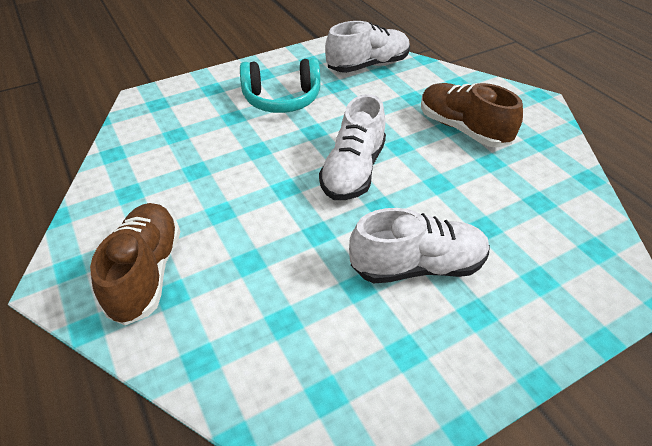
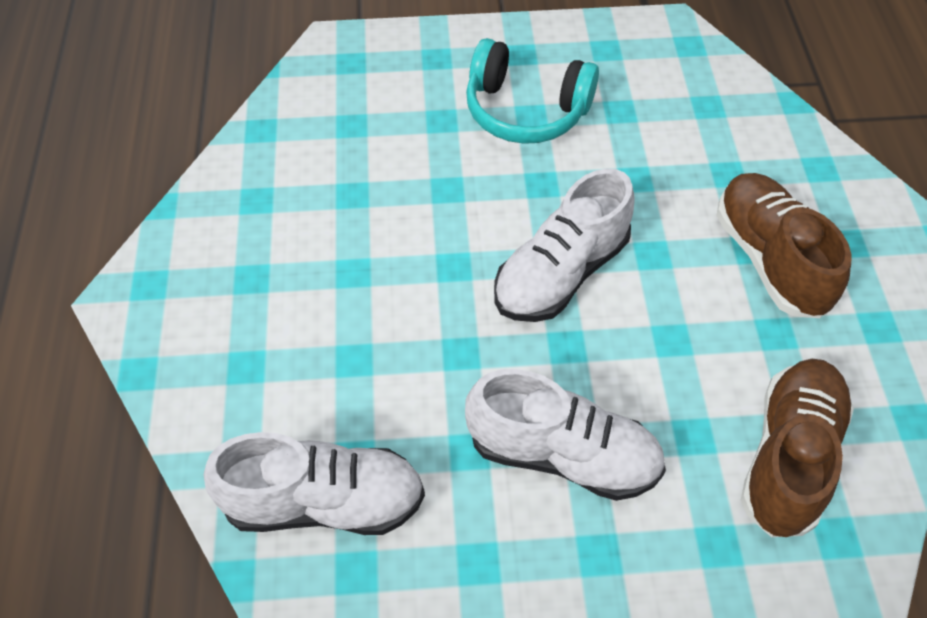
camera: 25 degrees right, 10 degrees up
brown shoe [90,203,181,325] -> brown shoe moved to [741,359,854,537]
white shoe [325,21,410,73] -> white shoe moved to [204,432,425,535]

